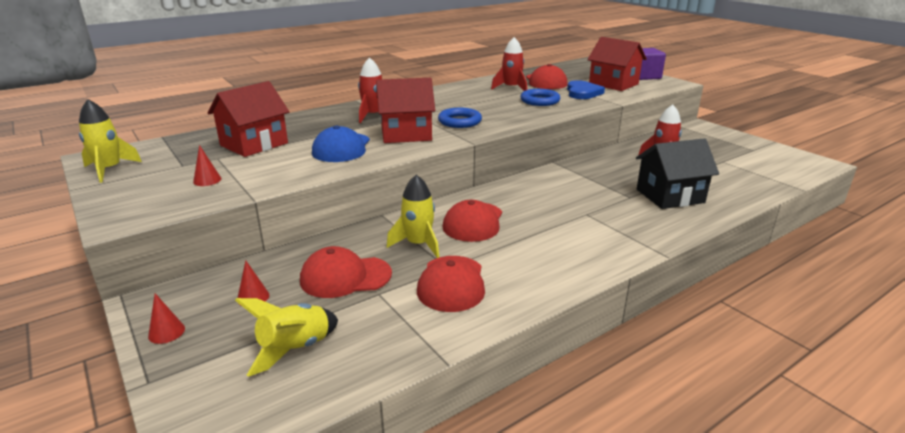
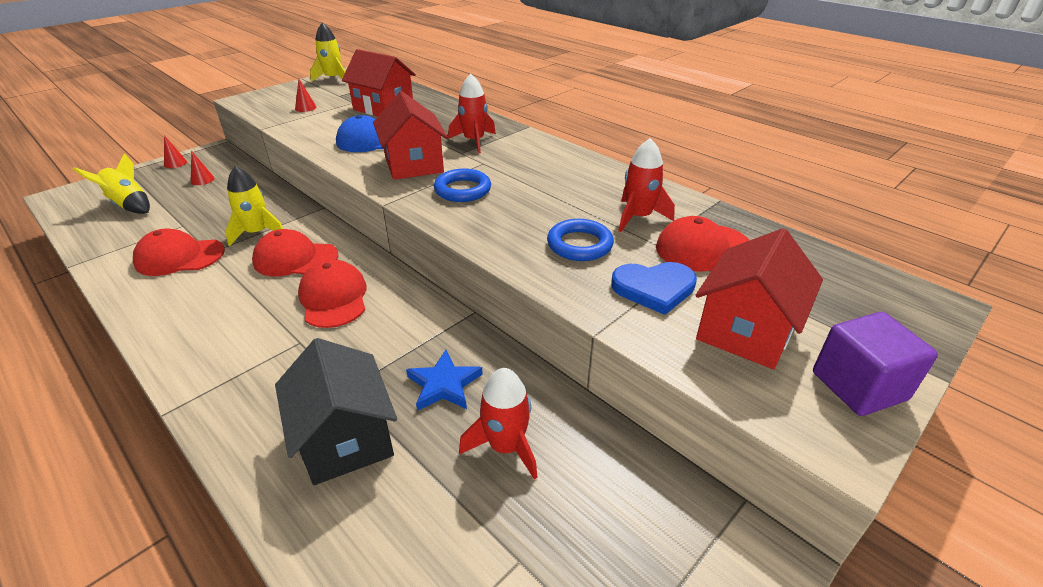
camera: 80 degrees right, 10 degrees up
red cap [300,246,392,298] -> red cap moved to [298,260,367,328]
none -> blue star [406,350,483,411]

